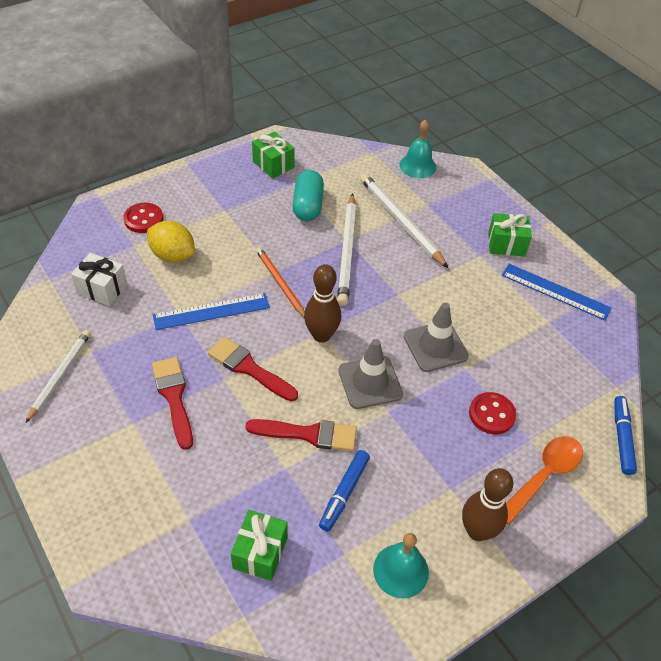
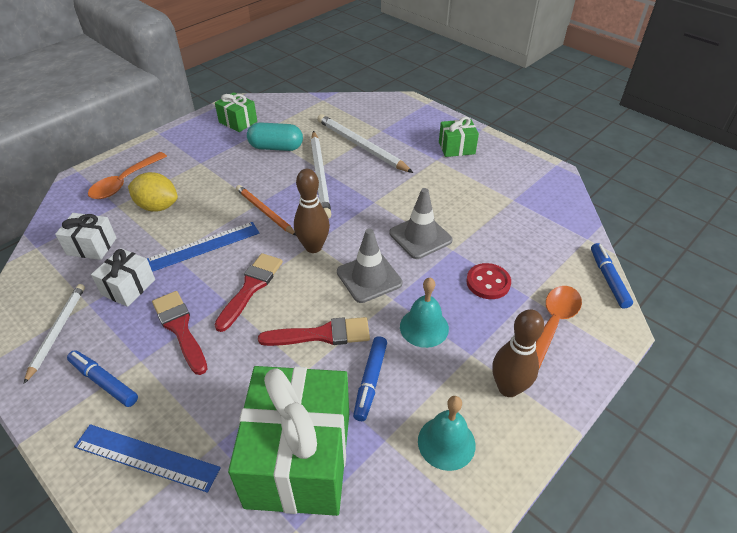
camera: 10 degrees left, 5 degrees down
red button [123,203,163,233] -> orange spoon [88,152,167,199]
red brush [208,337,298,401] -> red brush turned 90 degrees clockwise [214,253,283,332]
green gift [231,510,288,581] -> green gift [228,366,349,516], size x2.08
turquoise capsule [292,170,324,221] -> turquoise capsule turned 75 degrees counterclockwise [247,122,303,151]
turquoise bell [399,119,436,178] -> turquoise bell moved to [400,278,449,348]
blue ruler [502,264,611,320] -> blue ruler moved to [74,424,221,493]
none -> blue marker [67,350,138,407]
none -> white gift [91,248,155,307]

